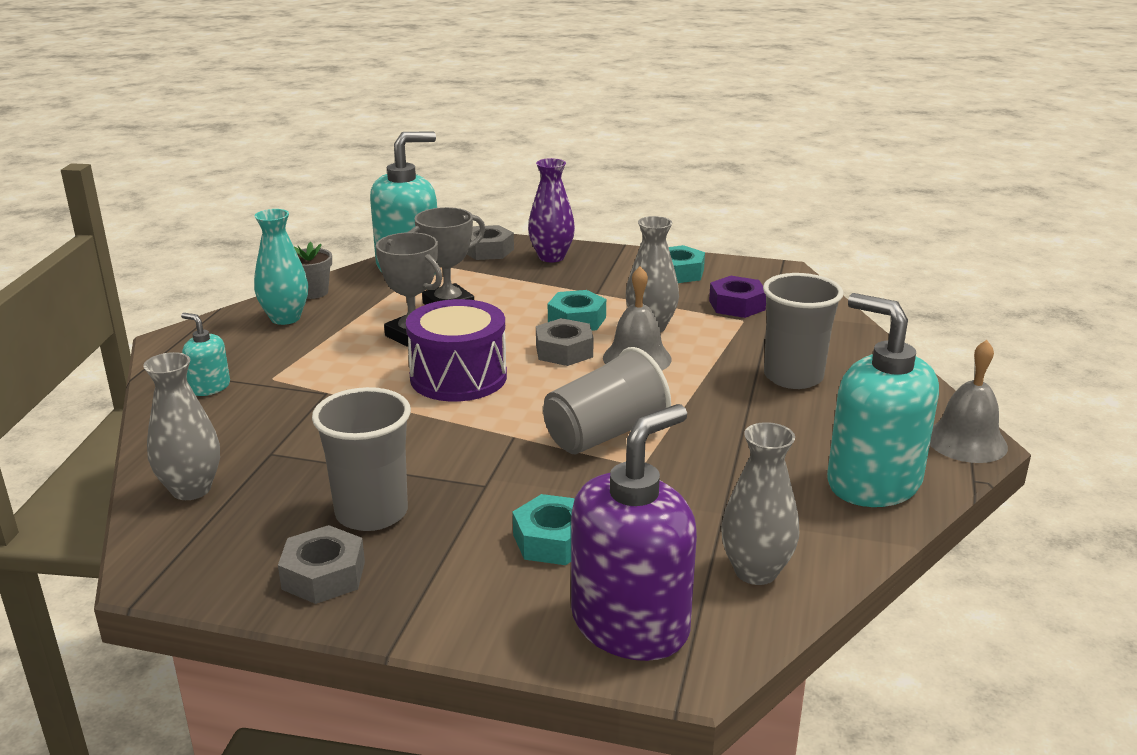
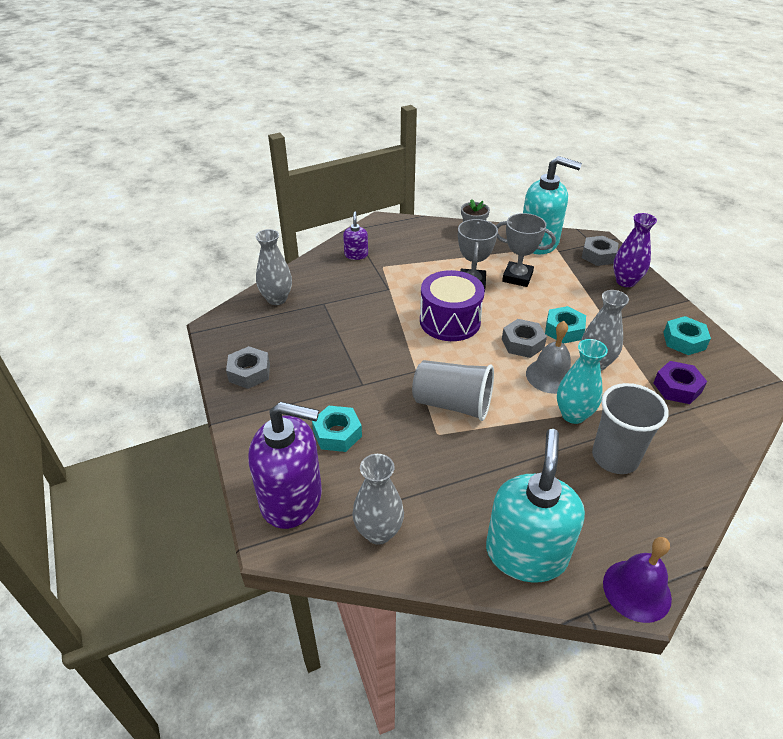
camera: 55 degrees right, 15 degrees up
turquoise soap dispenser [181,313,230,396] -> purple soap dispenser [343,212,368,260]
turquoise vase [254,209,308,325] -> turquoise vase moved to [557,339,608,424]
grey cup [312,387,411,531] -> none
grey bell [930,340,1008,463] -> purple bell [603,537,672,623]

